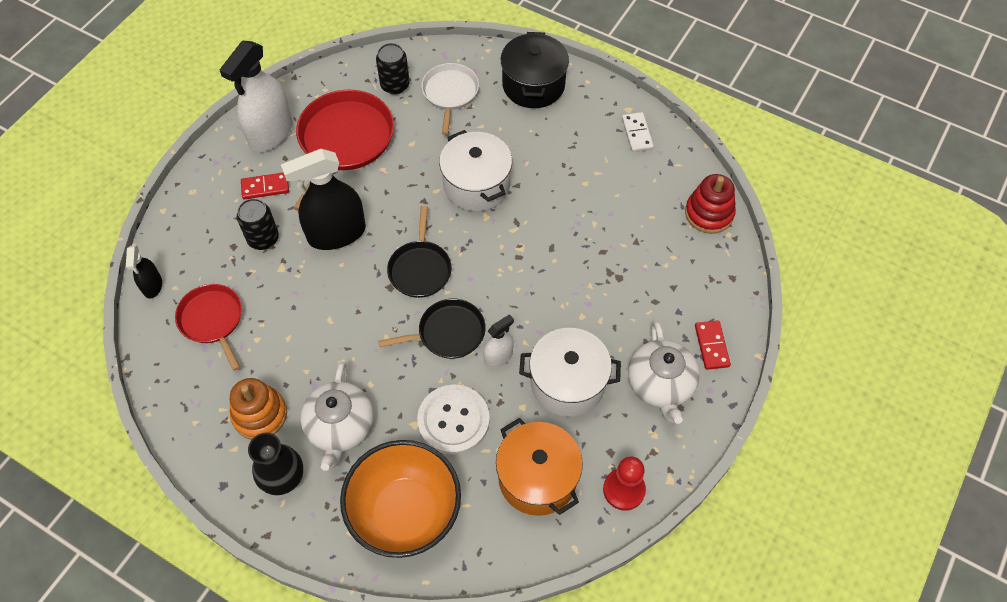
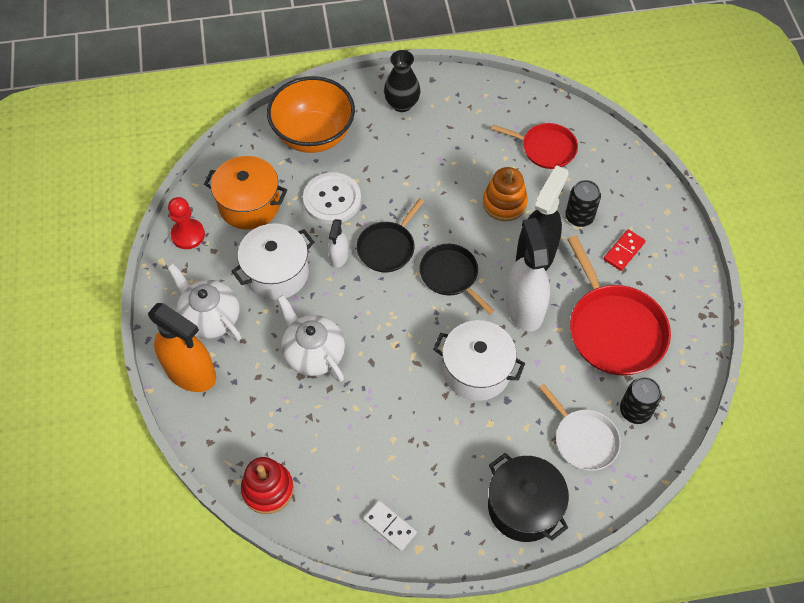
camera: 140 degrees right, 0 degrees up
black spray bottle [126,245,162,299] -> none
white spray bottle [220,41,292,152] -> white spray bottle moved to [506,218,550,332]
orange stacking toy [230,378,287,440] -> orange stacking toy moved to [483,167,528,221]
white teapot [300,362,374,471] -> white teapot moved to [277,295,345,382]
red domino [695,320,731,370] -> orange spray bottle [148,303,216,392]

